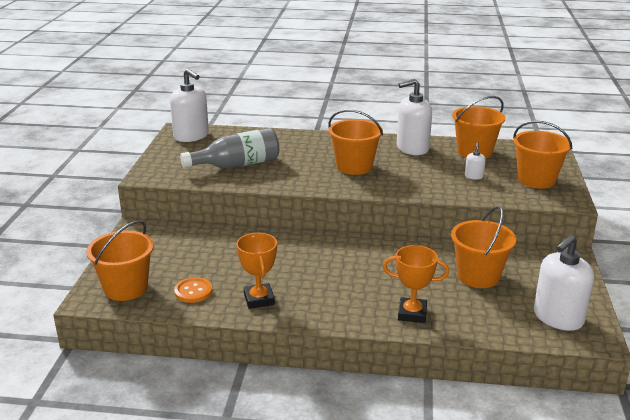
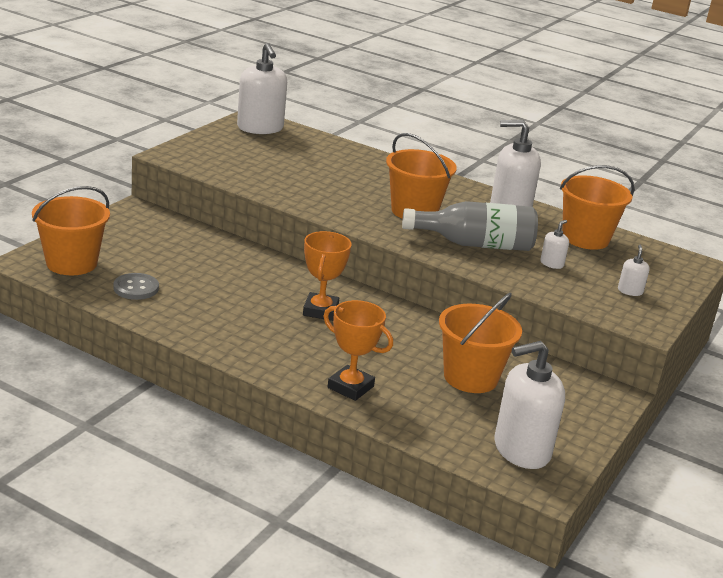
camera: 20 degrees right, 0 degrees up
orange button [174,277,212,303] -> grey button [113,273,159,300]
grey bottle [180,128,279,169] -> grey bottle moved to [402,201,538,251]
orange trophy [236,233,277,309] -> orange trophy moved to [303,231,352,321]
orange bucket [513,121,572,189] -> white soap dispenser [618,245,650,296]

